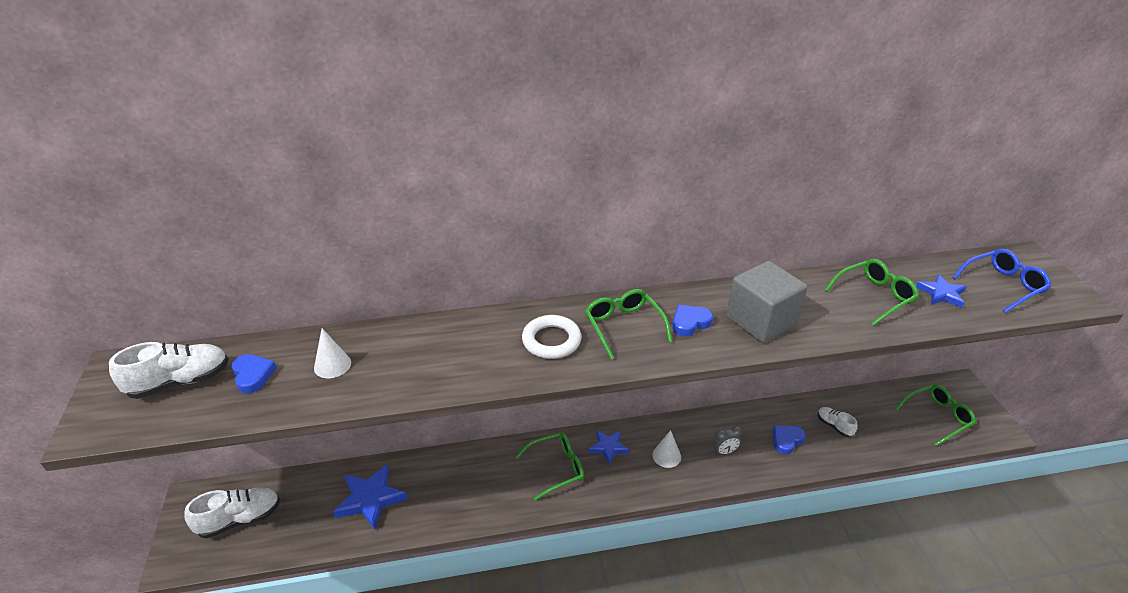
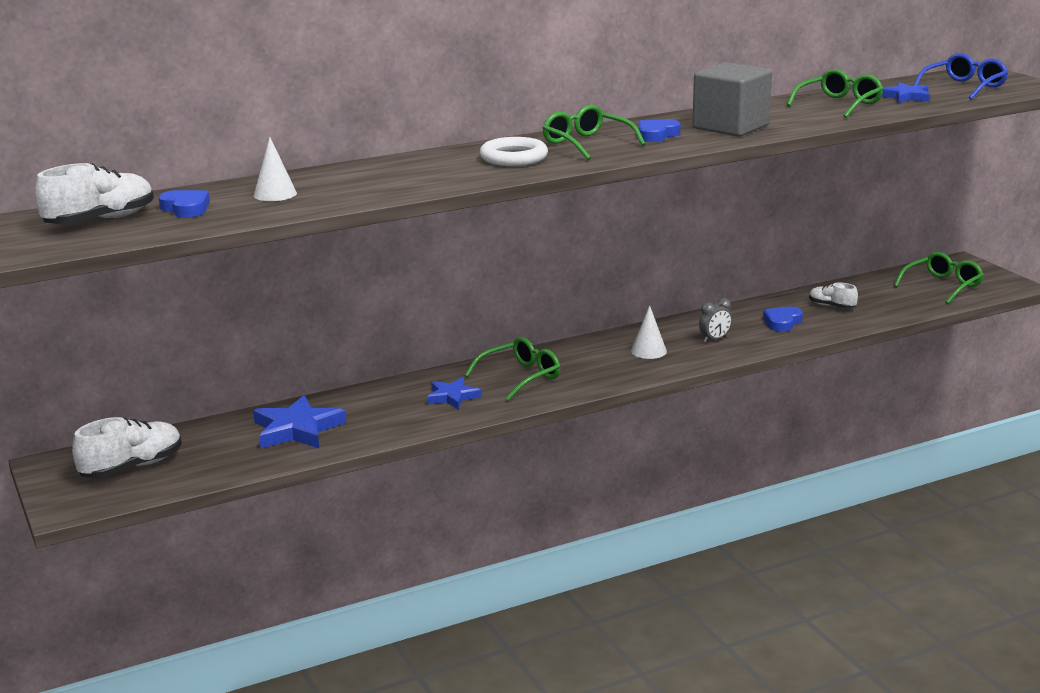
camera: 15 degrees left, 15 degrees down
blue star [588,430,629,464] -> blue star moved to [427,378,481,409]

